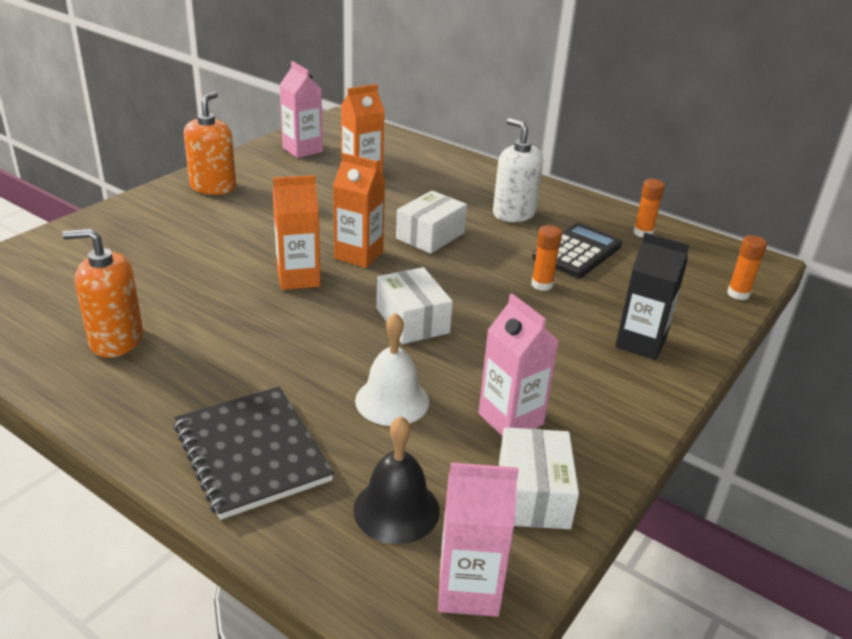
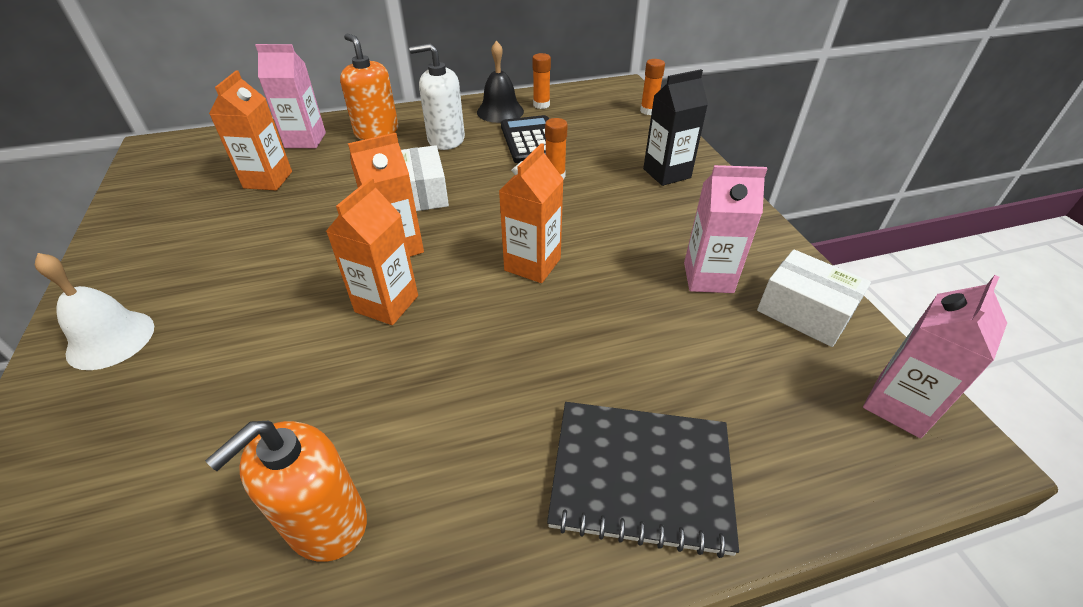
camera: 50 degrees left, 10 degrees up
orange soap dispenser [184,92,236,195] -> orange soap dispenser moved to [340,33,399,140]
pink carton [280,61,323,158] -> pink carton moved to [255,44,326,148]
black bell [354,416,440,544] -> black bell moved to [477,40,524,123]
white bell [355,313,429,426] -> white bell moved to [35,253,154,370]
white box [376,267,453,344] -> orange carton [499,143,564,283]

